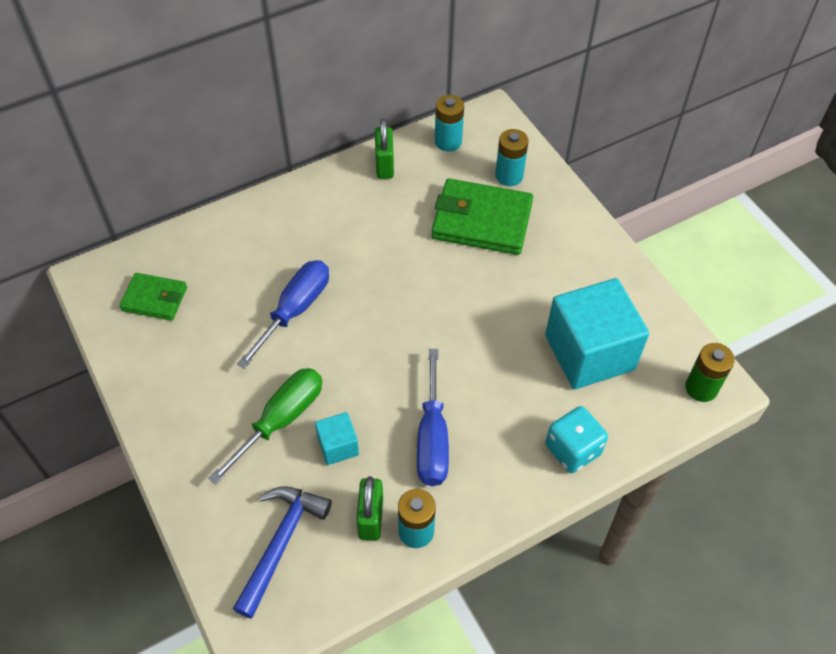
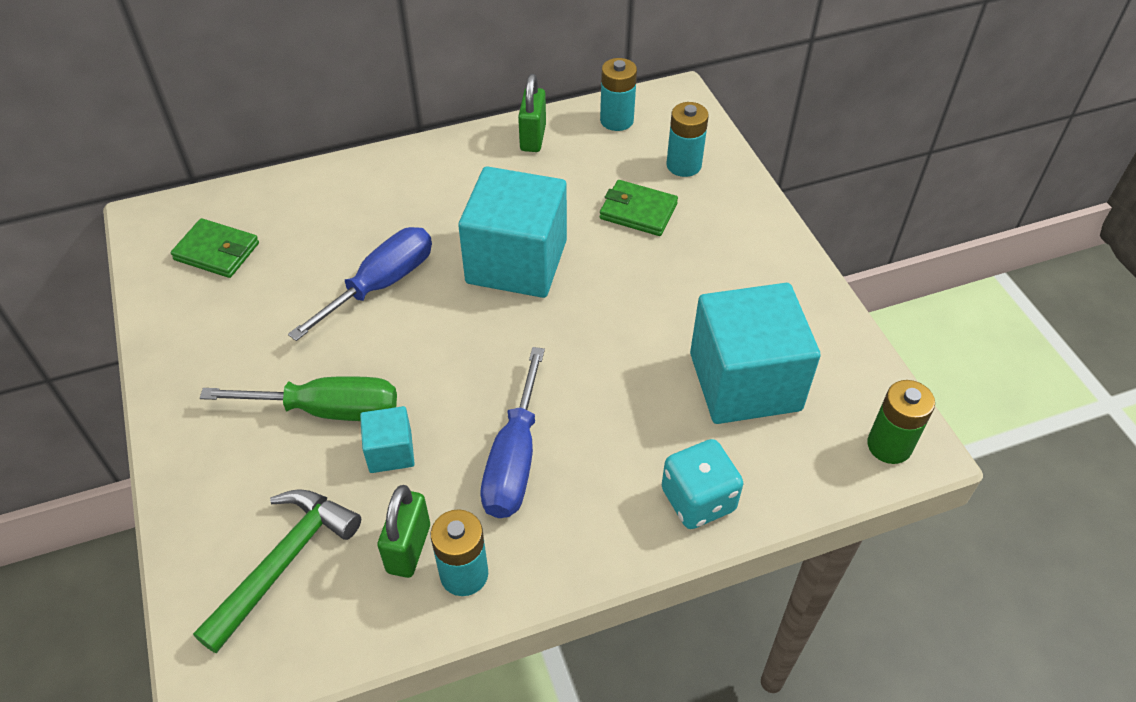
camera: 10 degrees right, 5 degrees down
green screwdriver [208,368,322,485] -> green screwdriver turned 45 degrees clockwise [200,376,397,421]
blue hammer [233,487,332,619] -> green hammer [193,489,361,654]
green wallet [432,178,533,255] -> green wallet [600,180,678,236], size x0.58
none -> turquoise cube [458,166,567,298]

